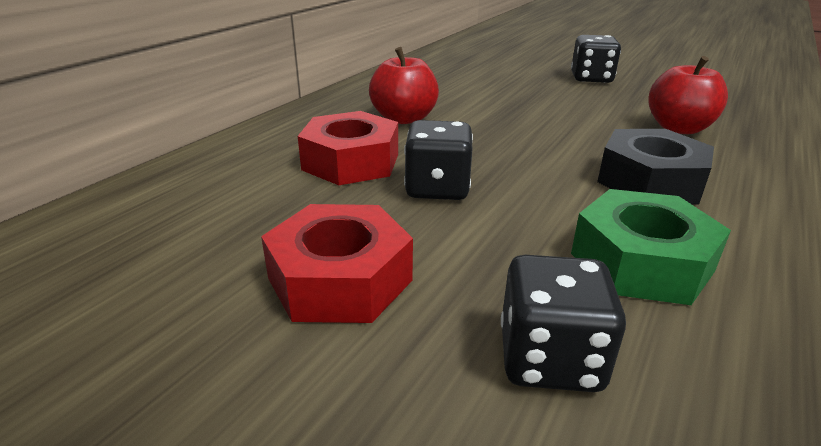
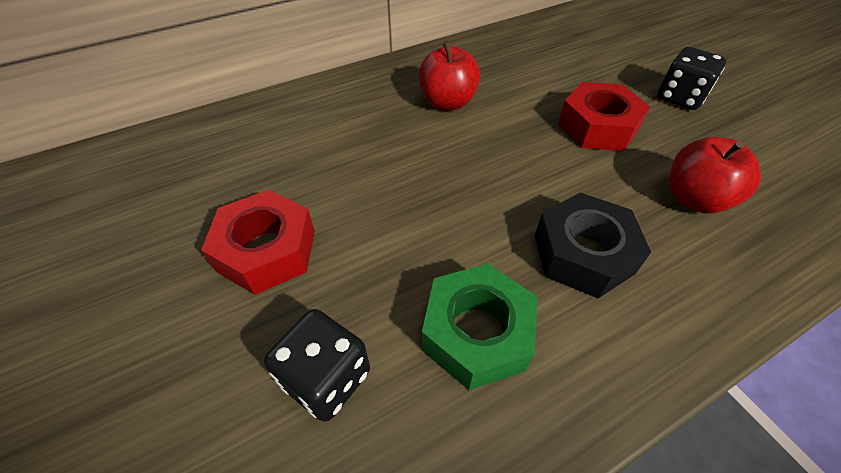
camera: 30 degrees right, 20 degrees up
red nut [298,111,398,185] -> red nut moved to [558,82,650,151]
black dice [404,120,473,200] -> none

